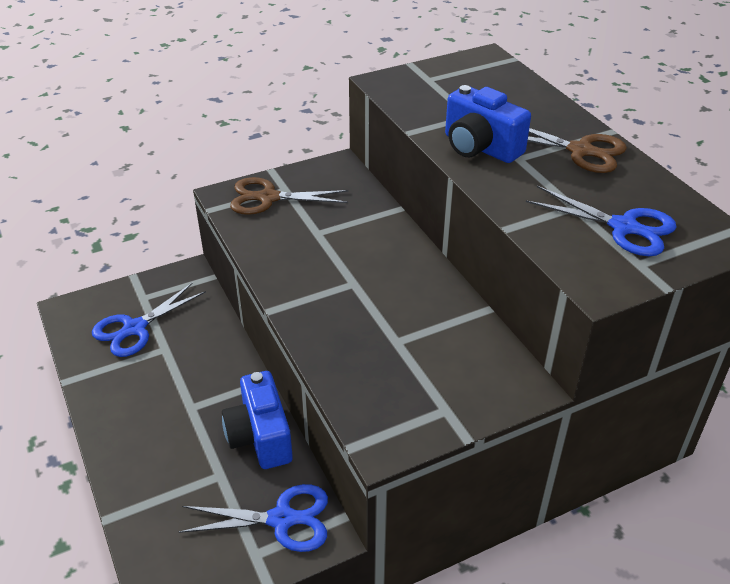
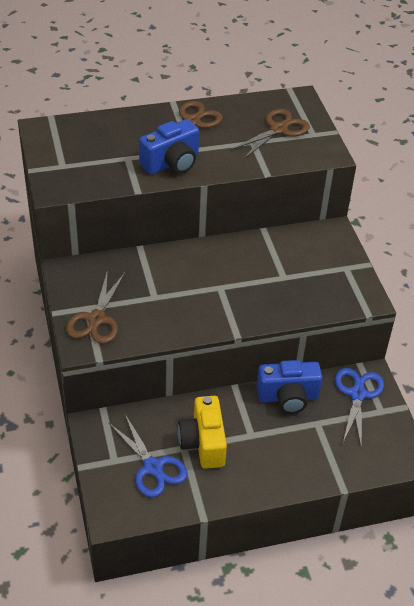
camera: 80 degrees left, 5 degrees up
blue scissors [526,186,677,256] -> brown scissors [230,109,310,159]
none -> yellow camera [178,396,227,469]

